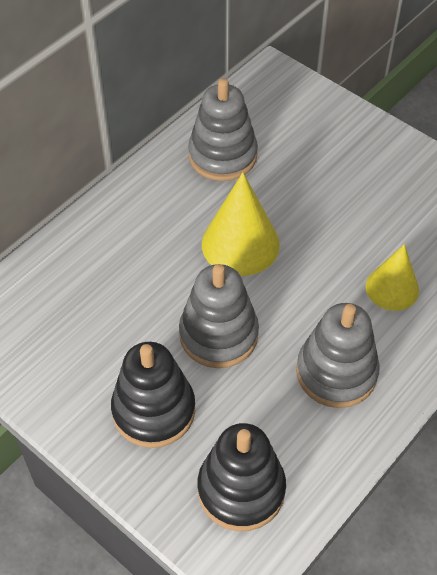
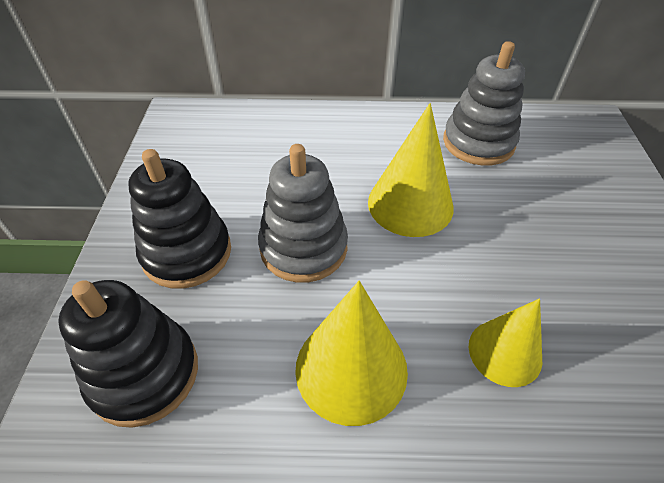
camera: 50 degrees right, 5 degrees down
grey stacking toy [296,303,380,408] -> yellow cone [295,281,408,426]

